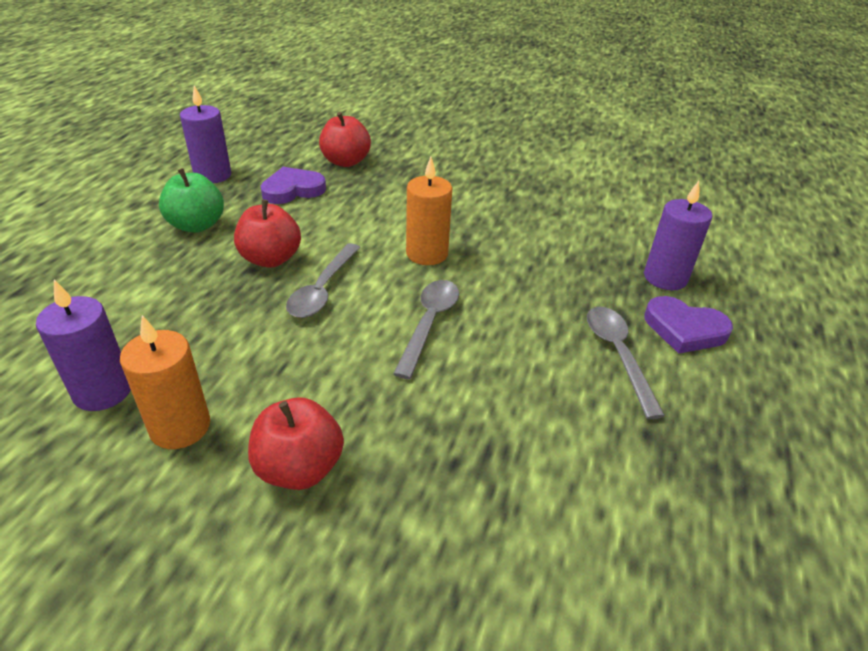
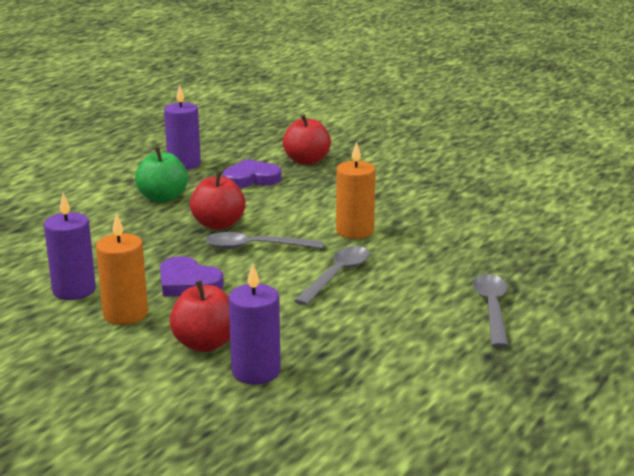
camera: 15 degrees right, 15 degrees down
grey spoon [286,243,360,318] -> grey spoon turned 60 degrees clockwise [206,232,323,249]
purple candle [644,181,712,290] -> purple candle moved to [228,264,281,384]
purple heart [644,296,733,354] -> purple heart moved to [160,256,224,297]

